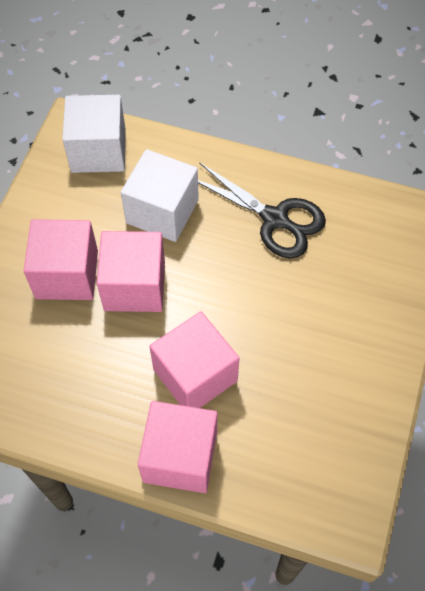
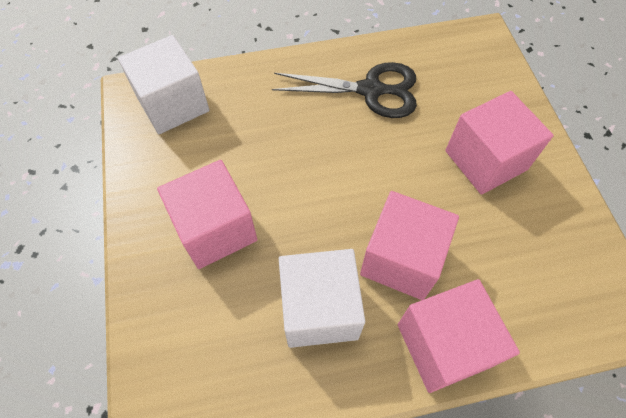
camera: 30 degrees left, 0 degrees up
pink cube [96,231,165,312] -> pink cube moved to [445,91,554,195]
white cube [121,149,199,242] -> white cube moved to [279,249,365,348]

